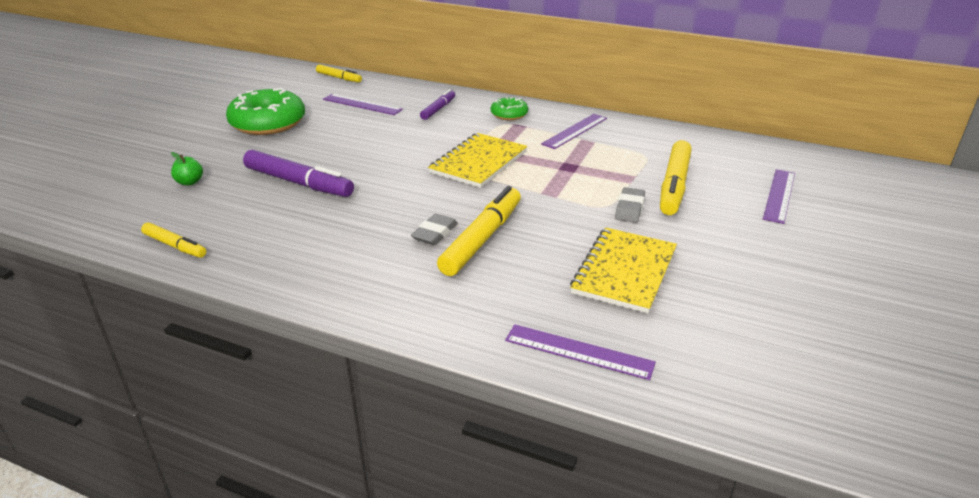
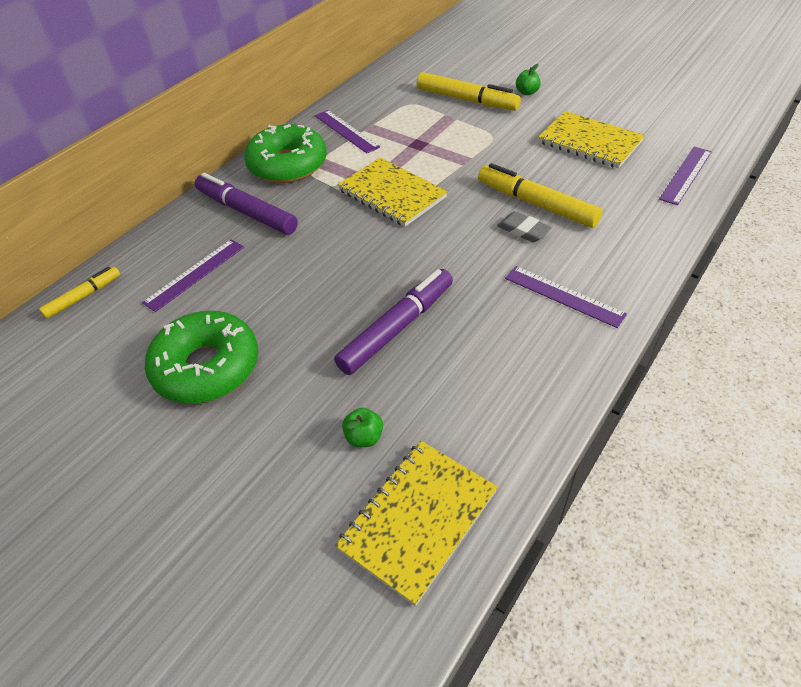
camera: 75 degrees left, 15 degrees up
yellow marker [141,222,206,258] -> none
purple marker [420,89,455,120] -> purple marker [195,173,298,235], size x1.76
green donut [491,97,528,120] -> green donut [244,124,327,183], size x1.95
grey eraser [615,187,645,223] -> none
purple ruler [763,169,795,224] -> purple ruler moved to [505,266,627,328]
none -> yellow notebook [335,441,498,606]
none -> green apple [516,64,541,95]

